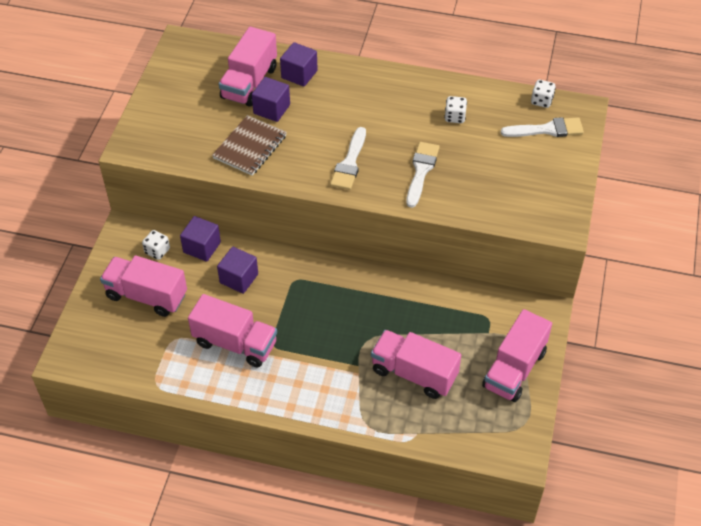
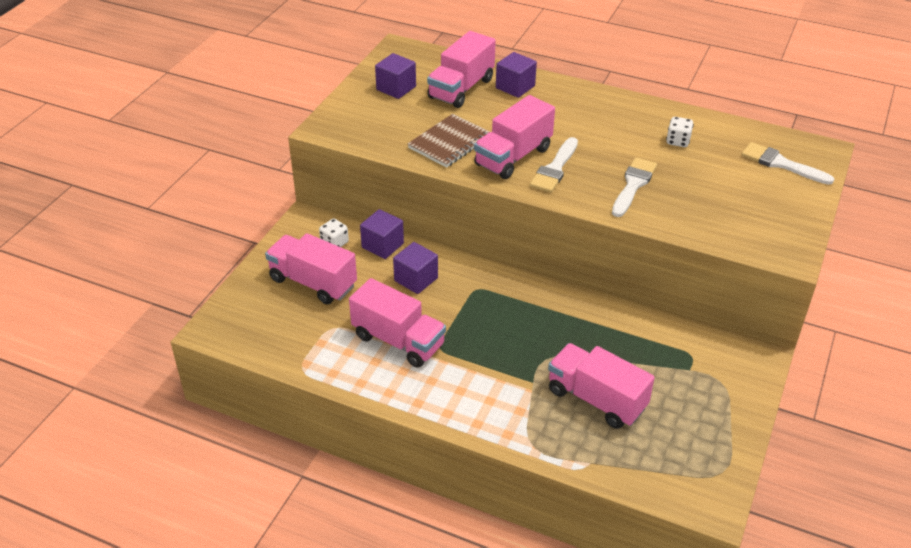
camera: 10 degrees right, 10 degrees down
purple cube [252,77,290,122] -> purple cube moved to [375,53,416,99]
pink truck [482,309,552,402] -> pink truck moved to [474,95,555,179]
white brush [501,117,584,137] -> white brush turned 150 degrees counterclockwise [741,142,834,185]
white dice [531,80,556,108] -> none

